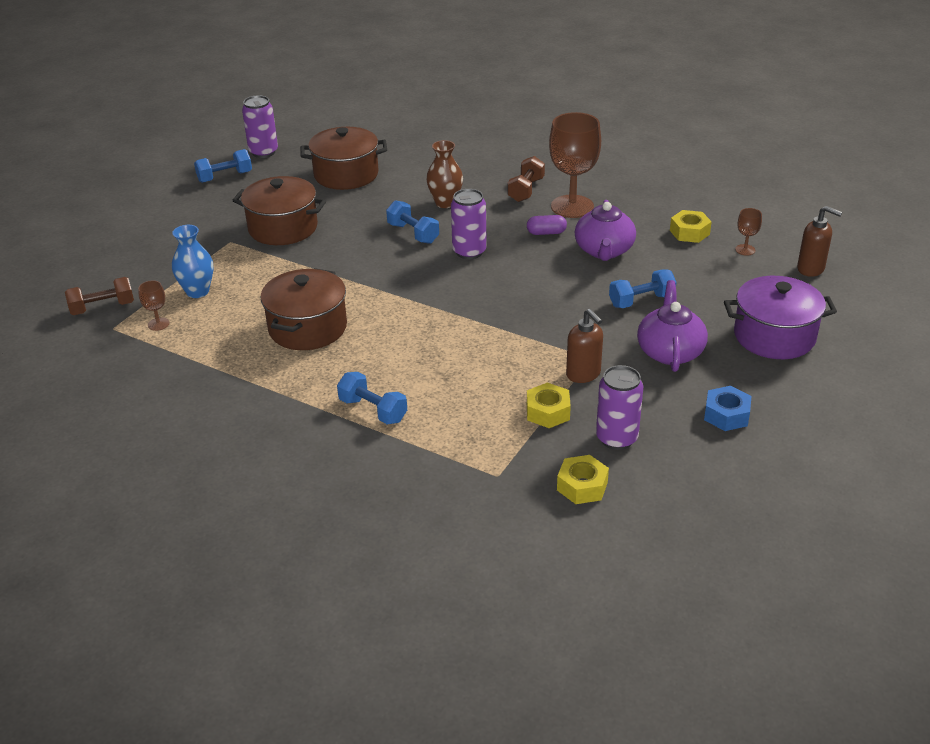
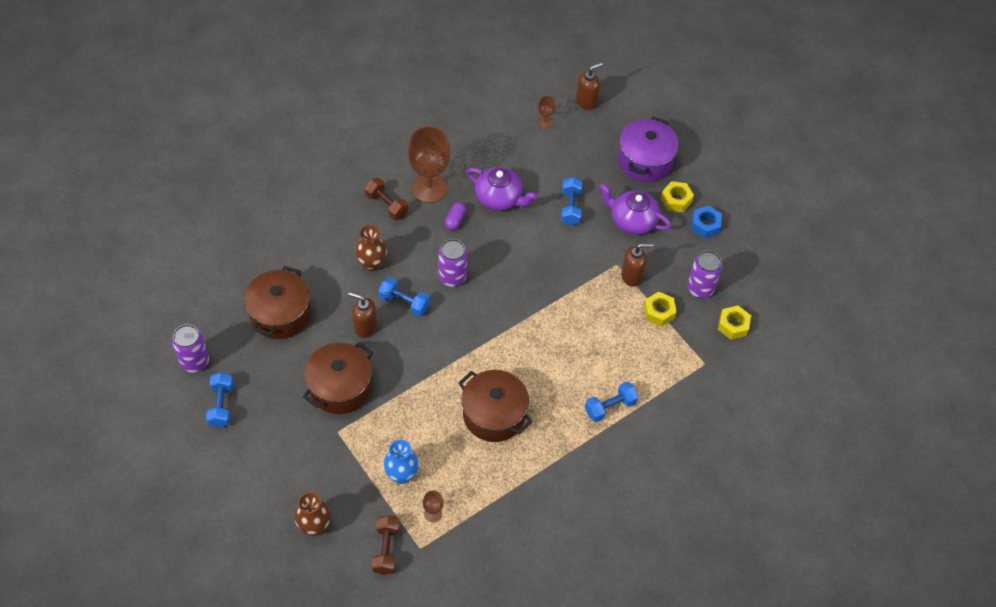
camera: 70 degrees left, 20 degrees up
blue dumbbell [386,200,439,244] -> blue dumbbell turned 45 degrees clockwise [379,277,430,316]
yellow nut [670,210,712,243] -> yellow nut moved to [661,181,694,212]
none -> brown vase [294,492,331,536]
none -> brown soap dispenser [348,292,377,338]

